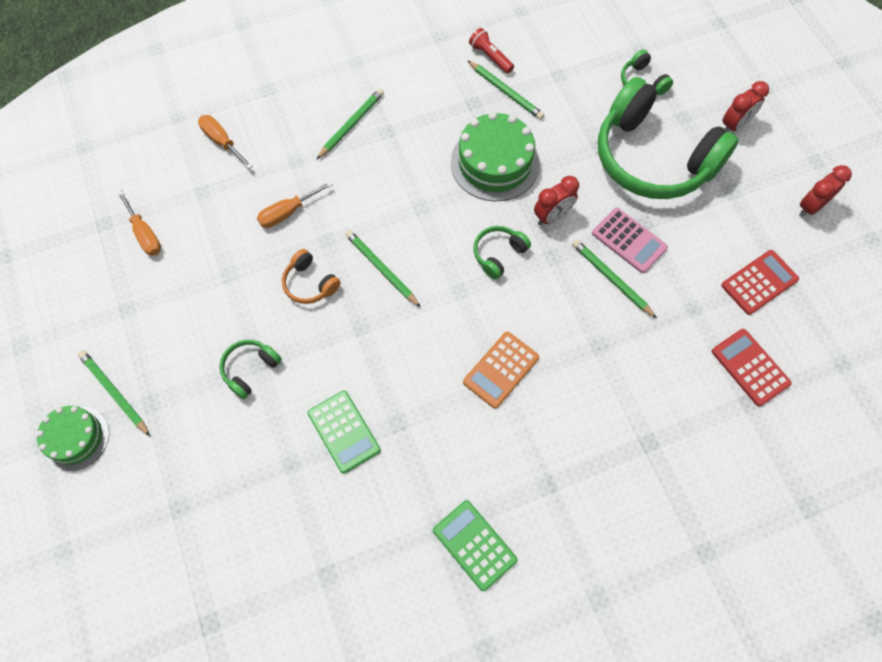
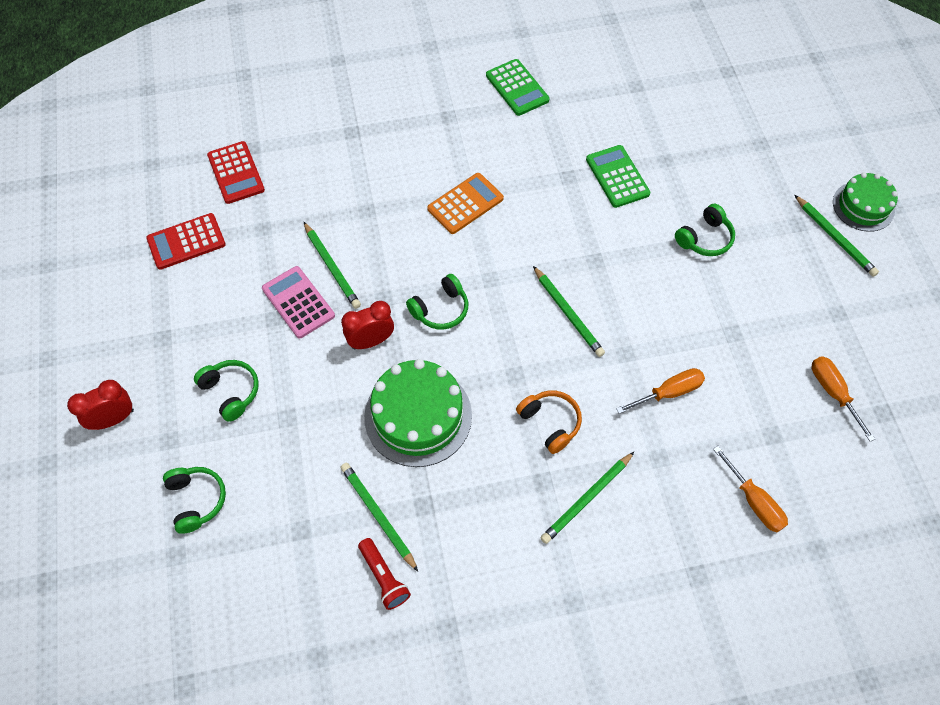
camera: 170 degrees left, 5 degrees down
orange headphones [282,249,341,304] -> orange headphones moved to [516,390,582,454]
green headphones [598,77,738,199] -> green headphones [194,360,259,422], size x0.41
red clock [799,165,852,217] -> none

